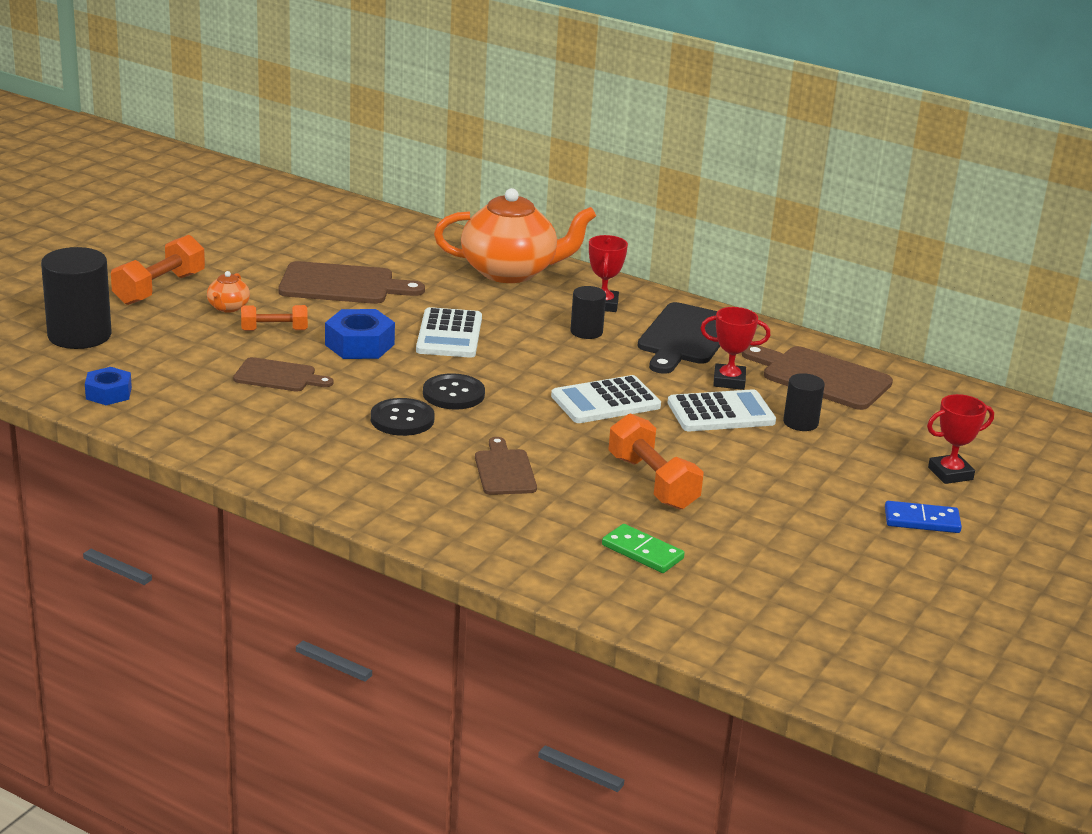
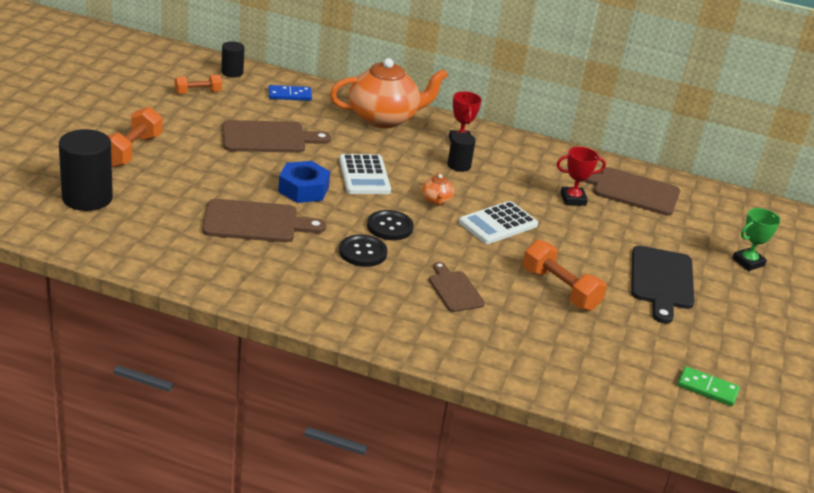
camera: 15 degrees left, 5 degrees up
blue nut [85,367,132,405] -> none
orange teapot [207,271,250,313] -> orange teapot moved to [422,173,454,205]
brown cutting board [233,357,333,392] -> brown cutting board [202,199,326,242], size x1.62
orange dumbbell [241,305,308,331] -> orange dumbbell moved to [175,75,222,94]
green domino [602,524,685,573] -> green domino moved to [678,366,740,406]
black cutting board [637,302,720,374] -> black cutting board moved to [631,246,694,324]
white calculator [667,389,776,431] -> none
black cylinder [783,373,825,431] -> black cylinder moved to [221,41,245,77]
blue domino [885,501,962,533] -> blue domino moved to [269,85,312,101]
red trophy [927,394,994,484] -> green trophy [732,208,780,271]

